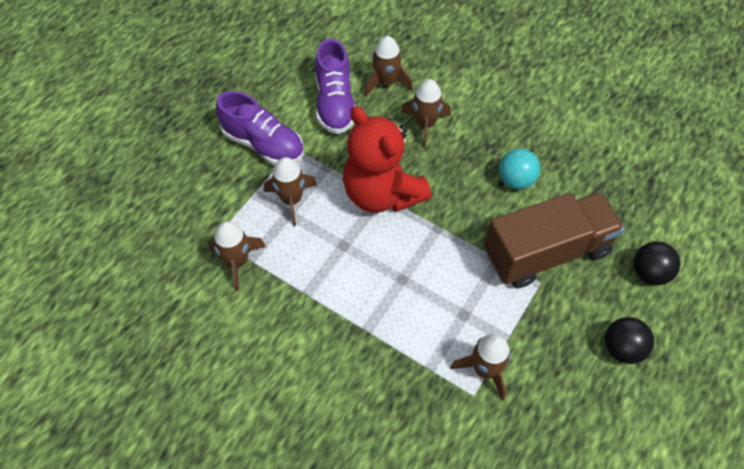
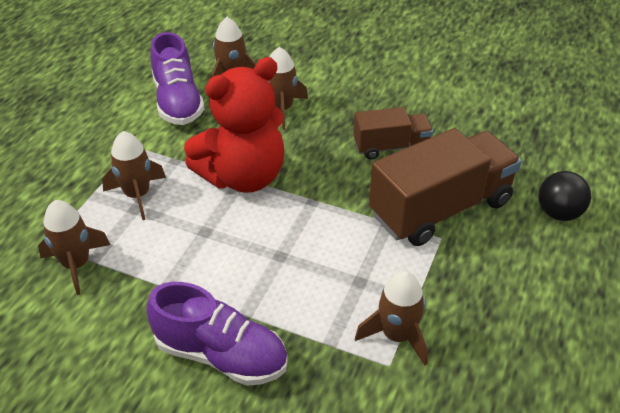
camera: 10 degrees left, 15 degrees down
purple shoe [216,91,304,166] -> purple shoe moved to [147,282,288,386]
red teddy bear [343,106,431,213] -> red teddy bear turned 75 degrees counterclockwise [184,57,284,193]
turquoise ball [499,149,540,190] -> brown truck [353,107,433,160]
black ball [605,317,654,364] -> none

